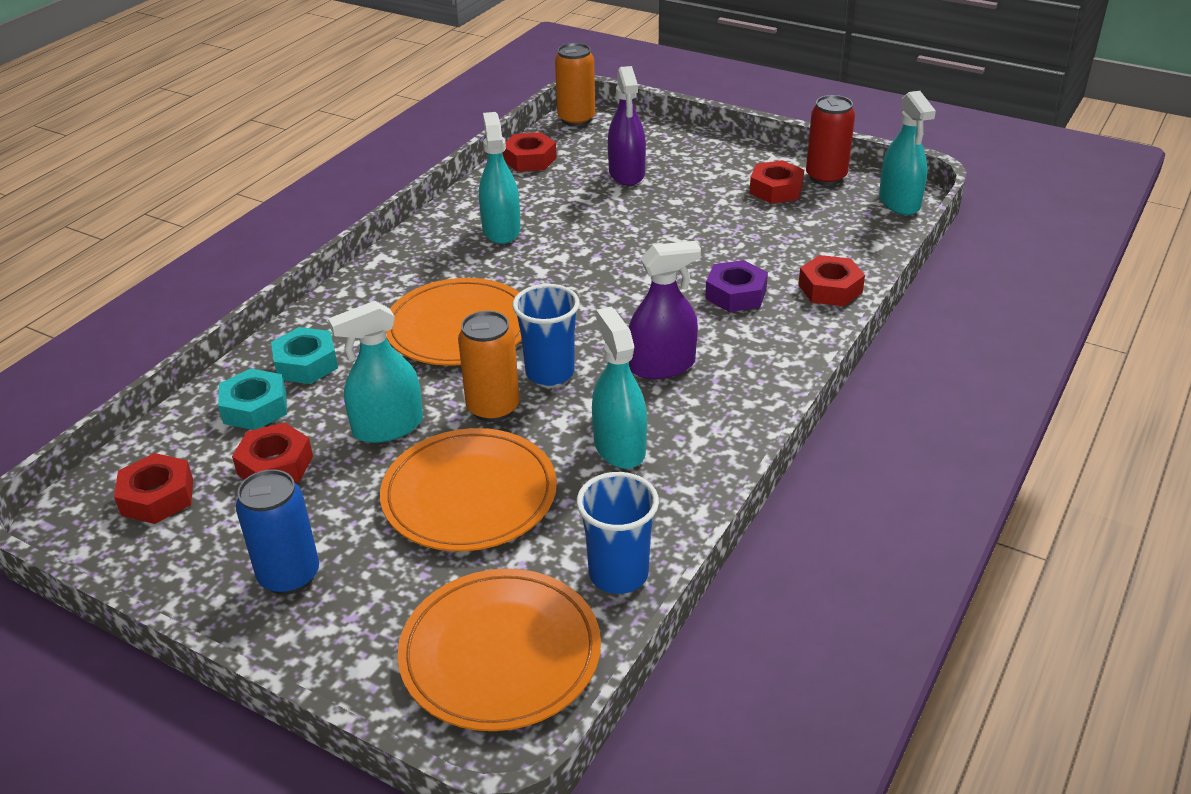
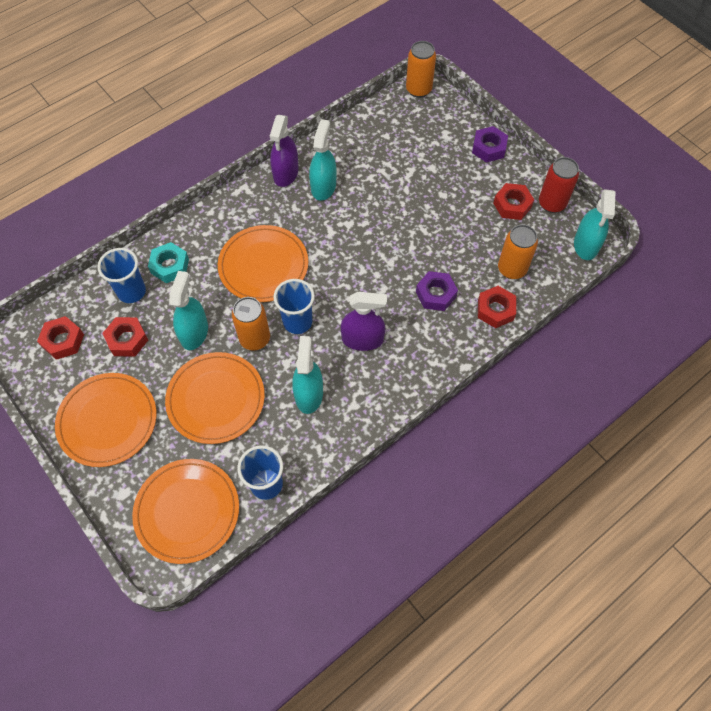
camera: 20 degrees right, 25 degrees up
turquoise nut [218,368,287,430] -> blue cup [98,248,146,303]
blue can [236,469,319,595] -> orange plate [55,373,157,467]
turquoise spray bottle [328,301,423,443] -> turquoise spray bottle turned 105 degrees clockwise [169,271,208,350]
red nut [502,132,557,172] -> none
purple spray bottle [608,66,646,186] -> purple spray bottle moved to [270,115,299,187]
none -> purple nut [472,126,508,163]
none -> orange can [498,225,538,279]

